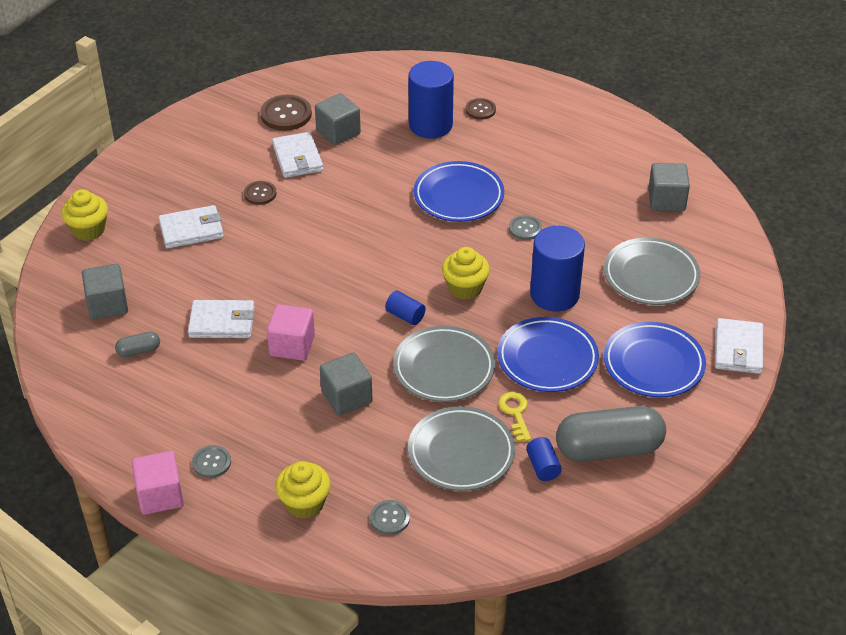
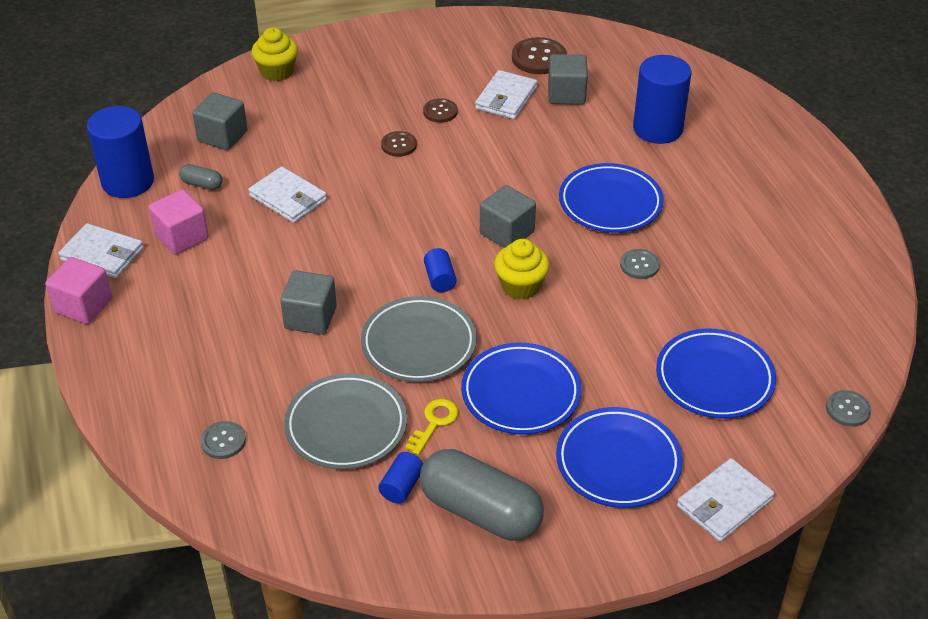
camera: 40 degrees right, 0 degrees up
white wallet [158,205,224,248] -> white wallet moved to [59,223,144,278]
grey button [192,445,231,478] -> grey button moved to [826,390,871,427]
pink cube [267,304,315,361] -> pink cube moved to [148,189,209,255]
yellow cupcake [275,461,331,519] -> none
brown button [465,98,496,120] -> brown button moved to [381,131,417,157]
blue cylinder [530,226,585,312] -> blue cylinder moved to [87,106,154,198]
grey plate [604,237,700,305] -> blue plate [656,329,776,419]
grey cube [648,163,690,211] -> grey cube moved to [480,185,536,248]

